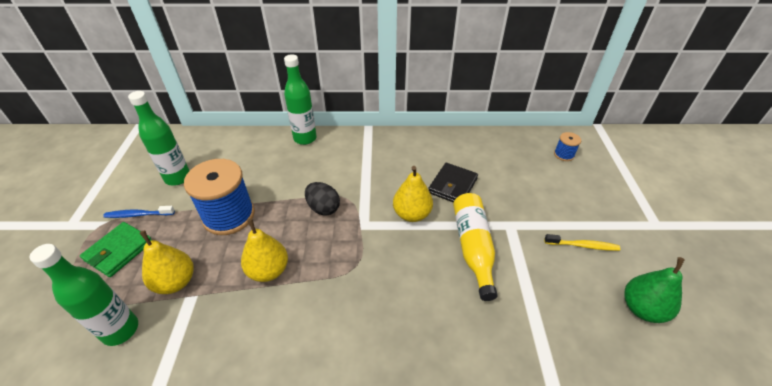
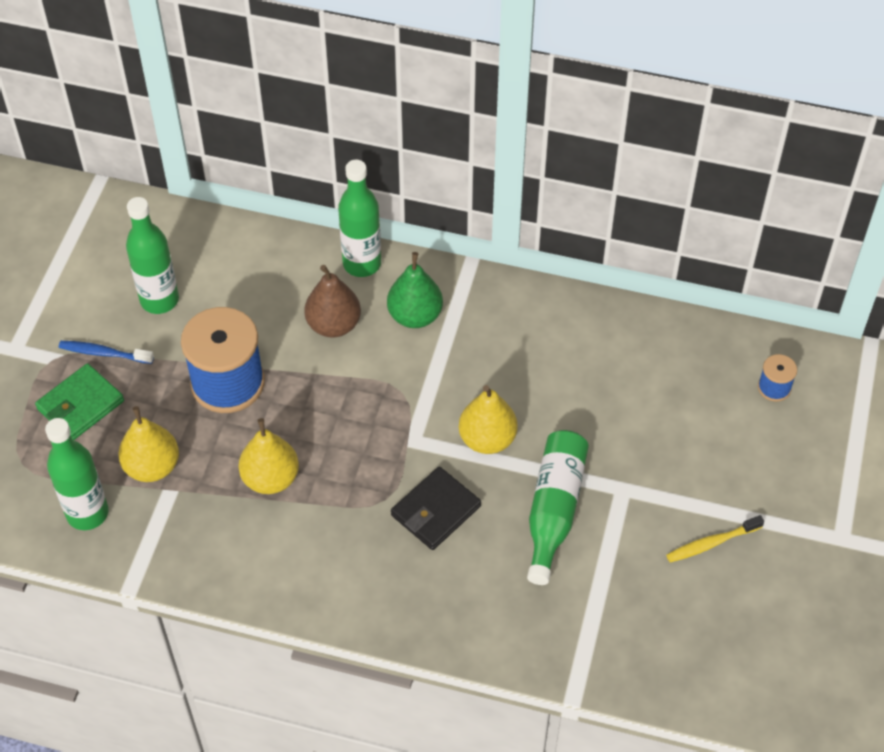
camera: 15 degrees right, 10 degrees up
black egg [305,182,340,216] -> none
black wallet [428,163,478,203] -> black wallet moved to [391,467,481,550]
yellow bottle [453,193,498,301] -> green bottle [527,430,589,585]
yellow toothbrush [544,234,620,251] -> yellow toothbrush turned 135 degrees clockwise [666,515,764,562]
green pear [624,257,685,323] -> green pear moved to [387,252,443,328]
none -> brown pear [304,265,361,338]

